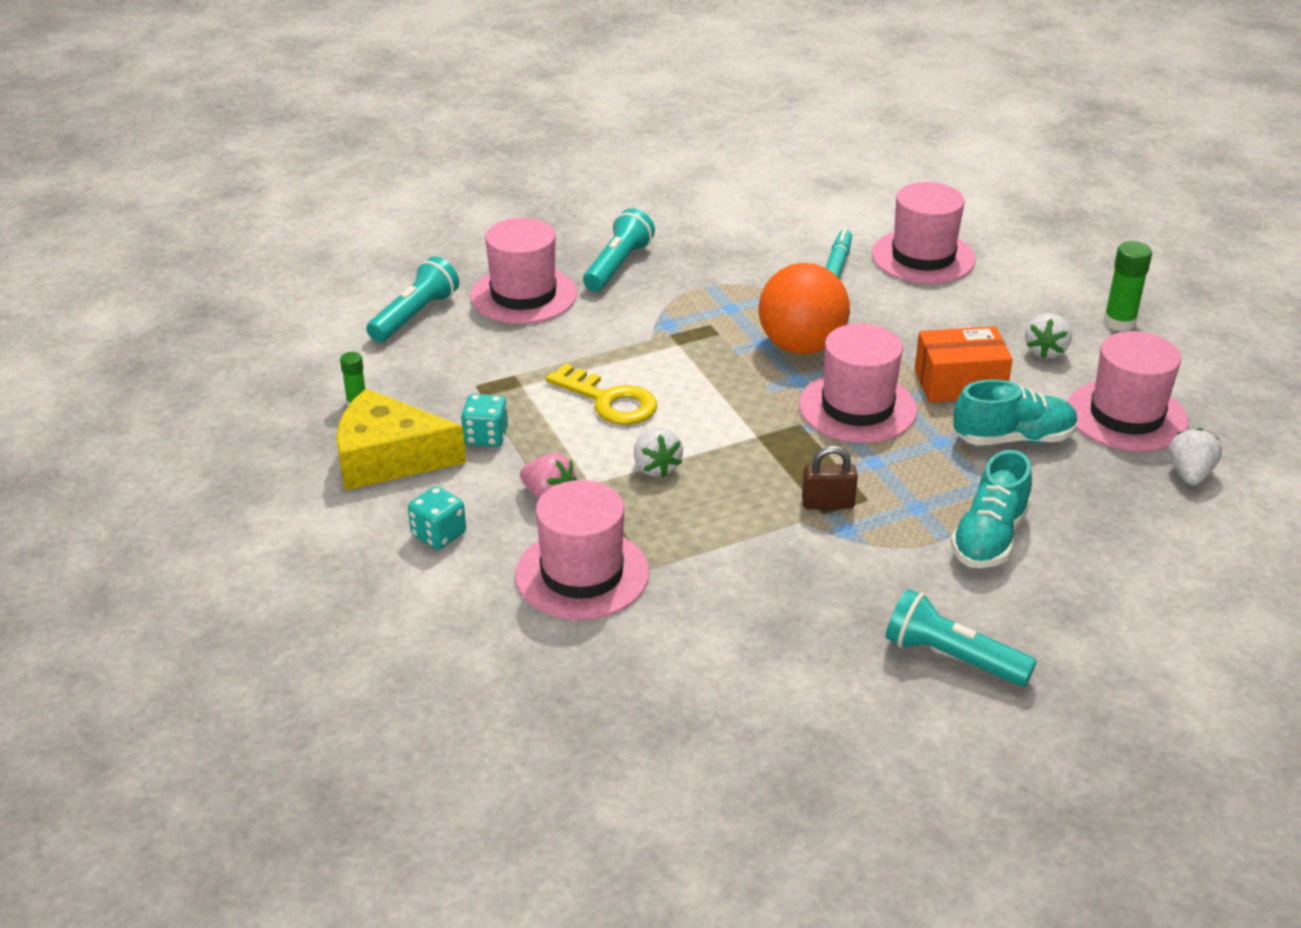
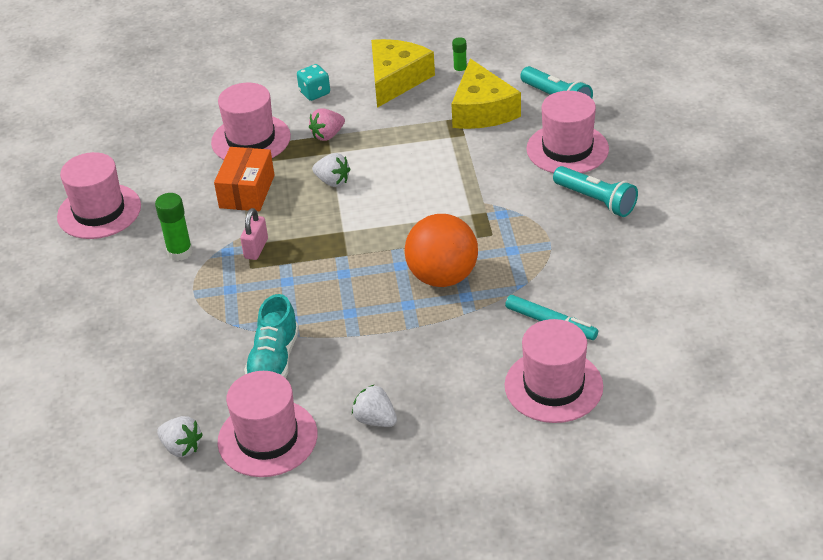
camera: 110 degrees right, 5 degrees up
turquoise dice [461,394,508,447] -> none
yellow key [546,363,657,425] -> none
white strawberry [634,427,683,478] -> white strawberry turned 150 degrees counterclockwise [312,153,350,187]
pink hat [799,323,917,443] -> pink hat moved to [57,152,141,239]
brown padlock [802,446,858,509] -> pink padlock [240,208,268,260]
turquoise flashlight [885,589,1037,687] -> none
orange box [914,326,1013,402] -> orange box moved to [214,147,275,211]
turquoise shoe [951,450,1032,568] -> none
green glue stick [1103,241,1152,331] -> green glue stick moved to [155,193,193,261]
none -> yellow cheese [451,59,521,129]

